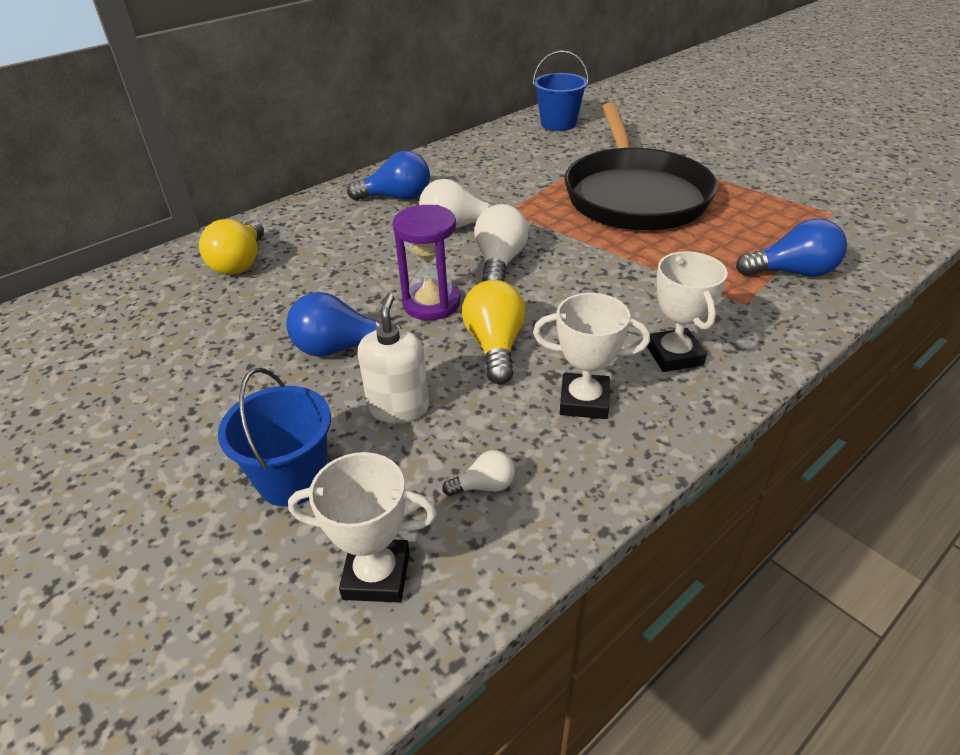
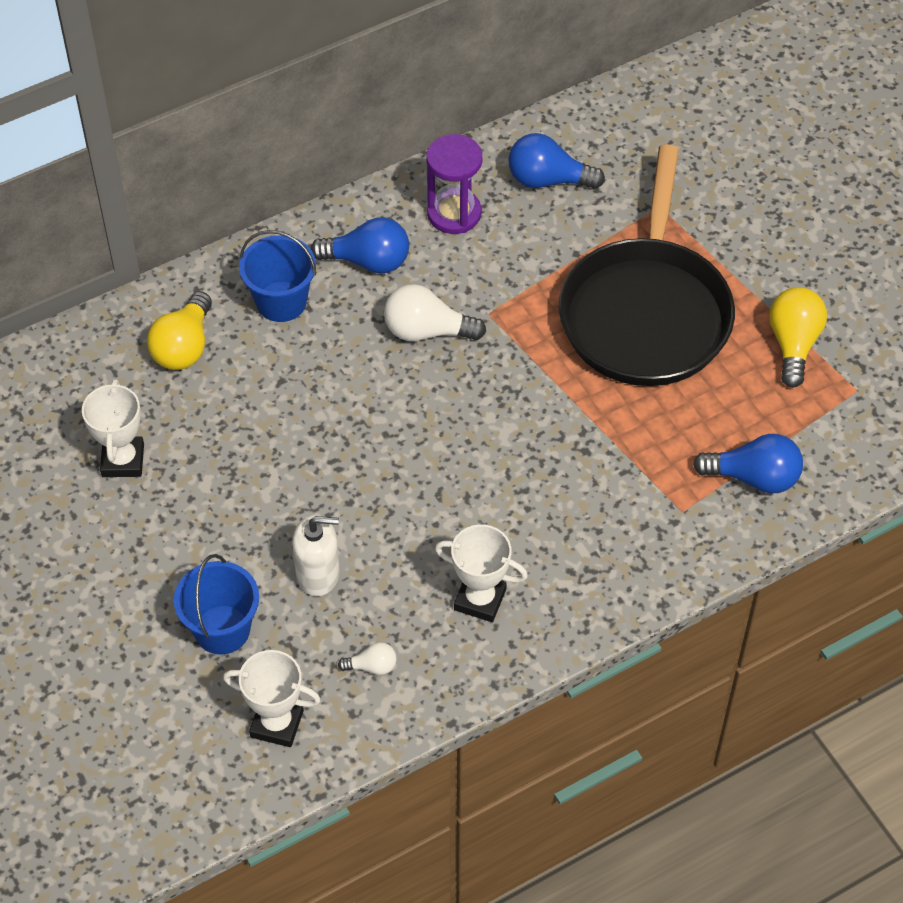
camera: 10 degrees right, 15 degrees up
blue light bulb [286,292,402,357] -> blue light bulb moved to [508,133,605,189]
white soap dispenser [357,293,429,423] -> white soap dispenser turned 75 degrees clockwise [292,515,340,596]
purple hourglass [393,205,460,320] -> purple hourglass moved to [426,134,482,234]
yellow light bulb [462,280,526,384] -> yellow light bulb moved to [769,287,827,388]
white light bulb [474,204,529,282] -> none
blue bucket [533,50,589,131] -> blue bucket moved to [239,230,316,322]
white trophy [647,251,728,372] -> white trophy moved to [82,379,144,477]

